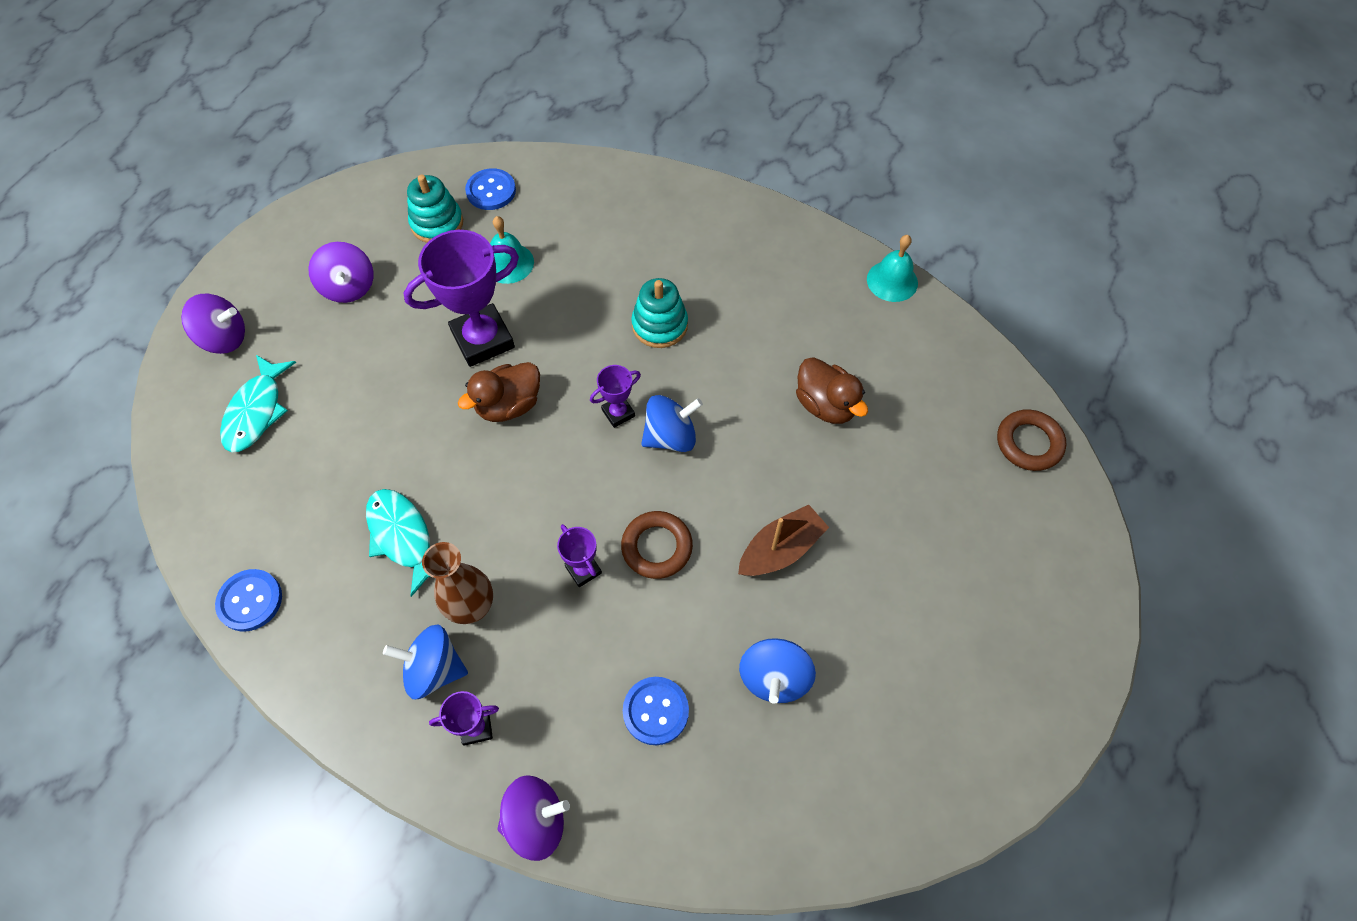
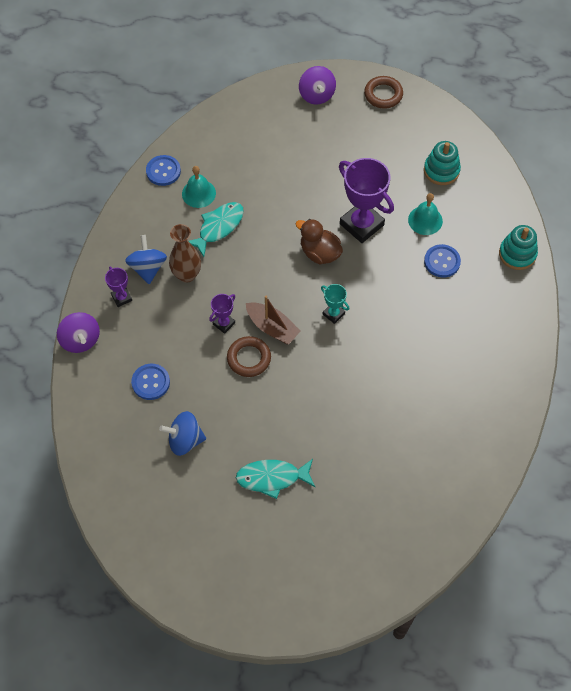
camera: 75 degrees right, 0 degrees up
turquoise fish [220,355,296,453] -> turquoise fish moved to [236,459,315,499]
purple spinning top [308,242,374,303] -> none
blue button [465,168,516,210] -> blue button moved to [424,244,461,278]
purple trophy [590,365,641,428] -> turquoise trophy [321,284,349,324]
turquoise stacking toy [631,278,688,348] -> turquoise stacking toy moved to [499,225,538,270]
blue spinning top [641,395,703,452] -> none
brown boat [738,505,829,576] -> brown boat moved to [246,296,300,344]
brown duck [796,357,868,424] -> none
turquoise bell [867,235,918,302] -> turquoise bell moved to [182,166,216,208]
brown ring [997,409,1066,471] -> brown ring moved to [364,76,403,109]

